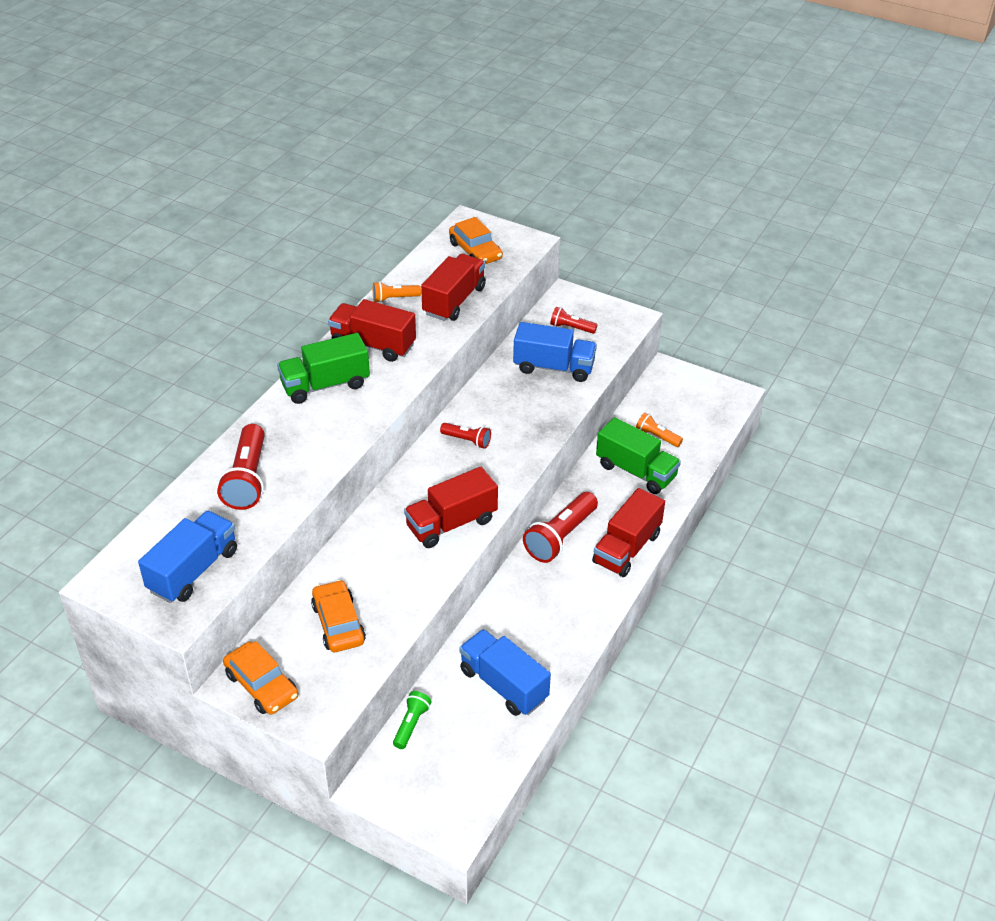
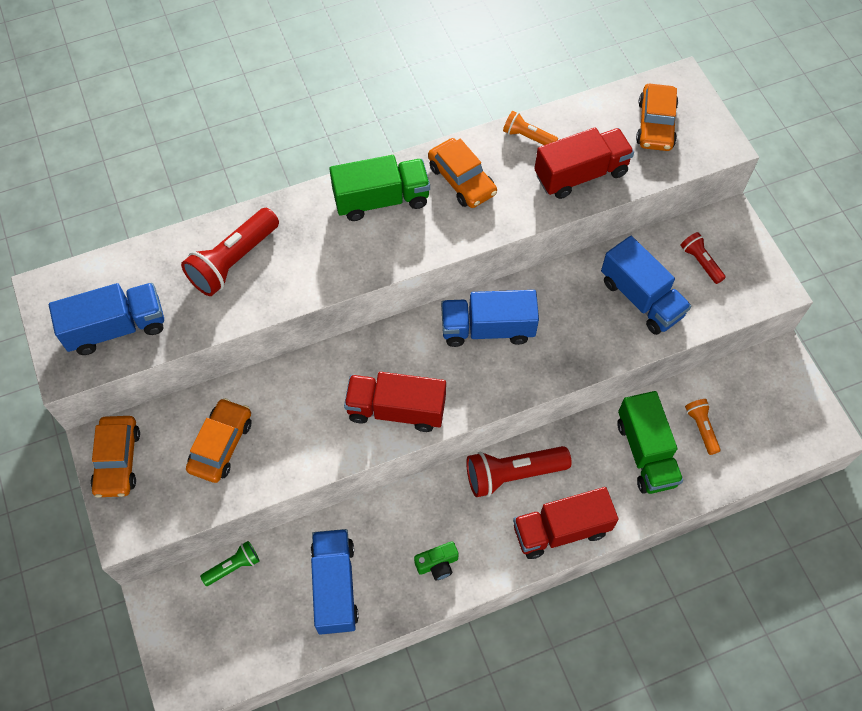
camera: 40 degrees right, 20 degrees up
green truck [277,333,370,404] -> green truck turned 150 degrees clockwise [329,155,430,221]
red truck [328,299,416,362] -> orange car [428,138,497,208]
red flashlight [440,423,491,449] -> blue truck [441,290,539,347]
none -> green camera [414,541,459,580]

